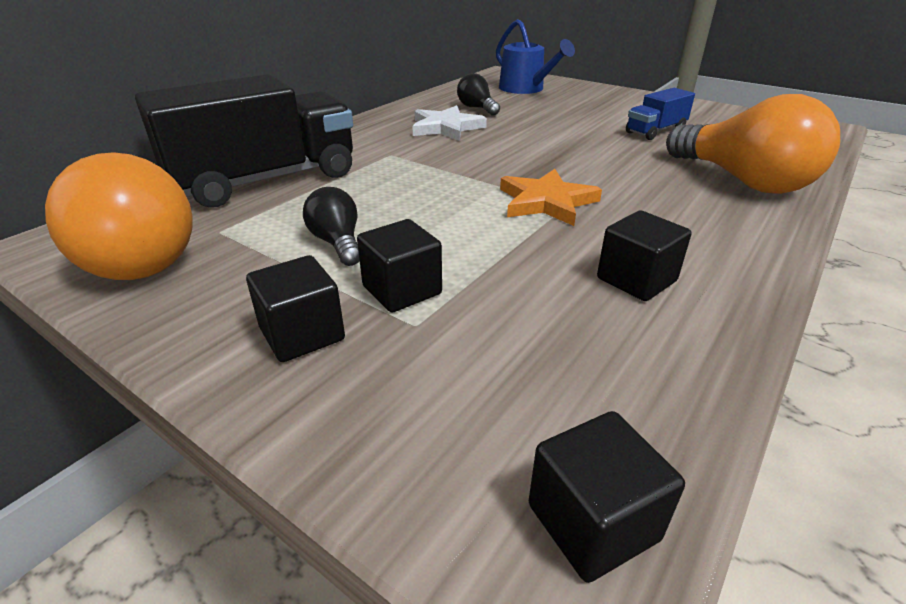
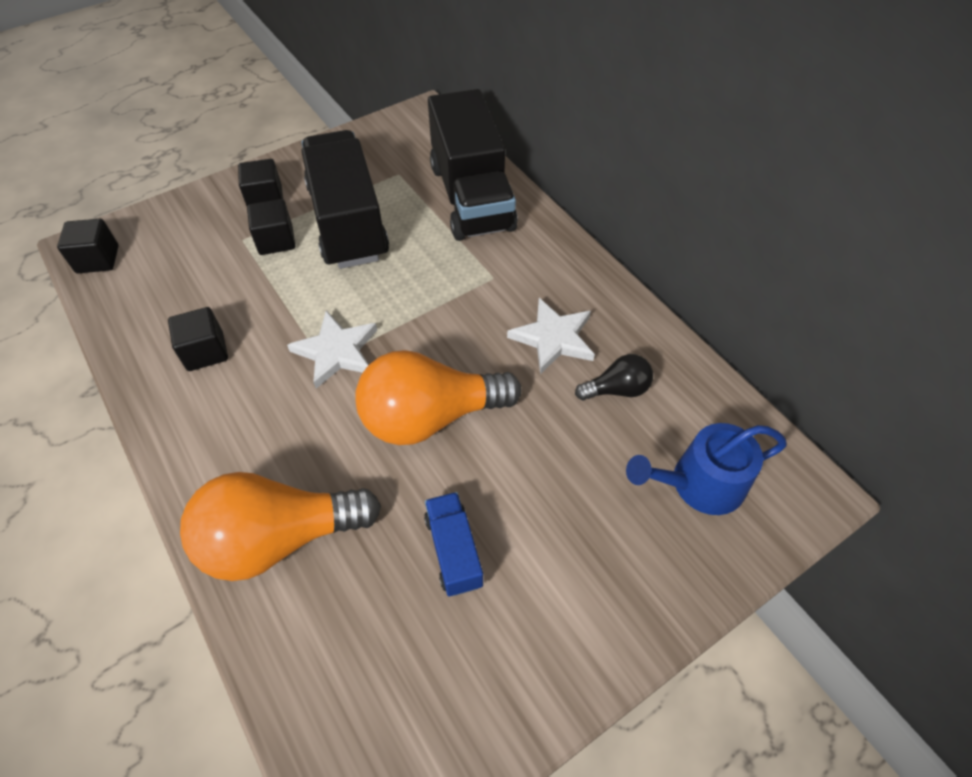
camera: 110 degrees right, 20 degrees up
orange light bulb [45,152,193,280] -> orange light bulb moved to [355,350,522,445]
black light bulb [303,187,360,266] -> black truck [301,130,389,269]
orange star [500,169,602,226] -> white star [287,311,377,389]

